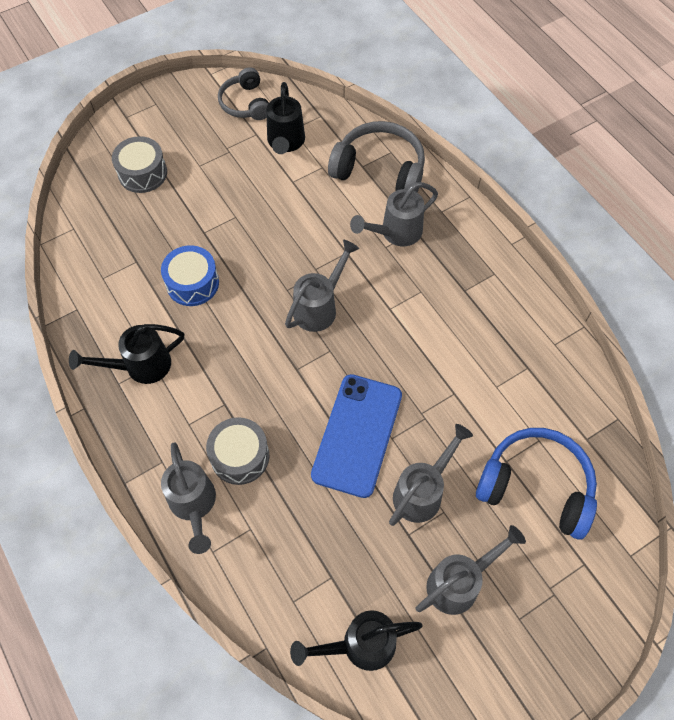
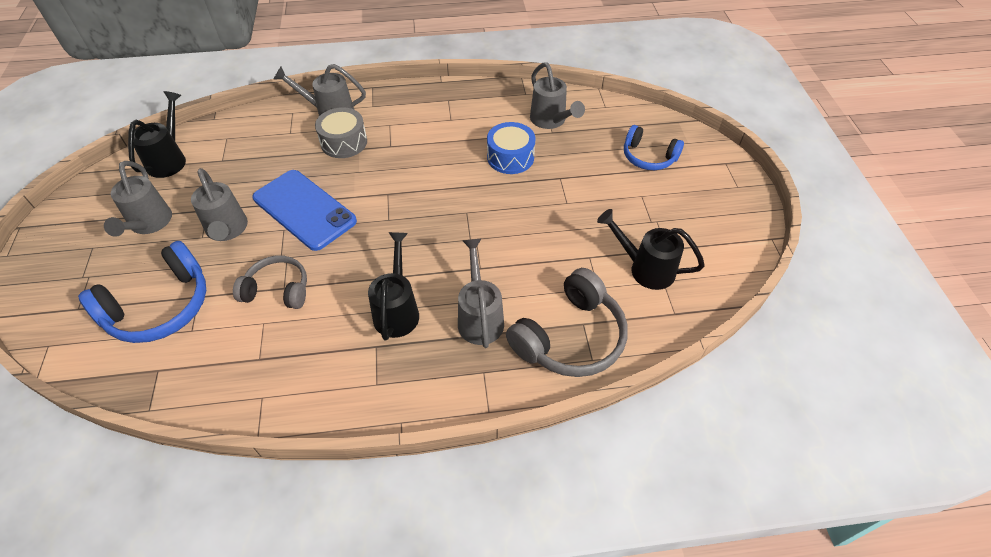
camera: 115 degrees right, 10 degrees down
black watering can [69,324,184,384] -> black watering can moved to [368,232,419,341]
grey drum [112,136,167,193] -> blue headphones [624,125,684,170]
grey headphones [218,67,269,120] -> grey headphones moved to [233,255,307,309]
grey watering can [285,240,359,332] -> grey watering can moved to [530,62,585,129]

